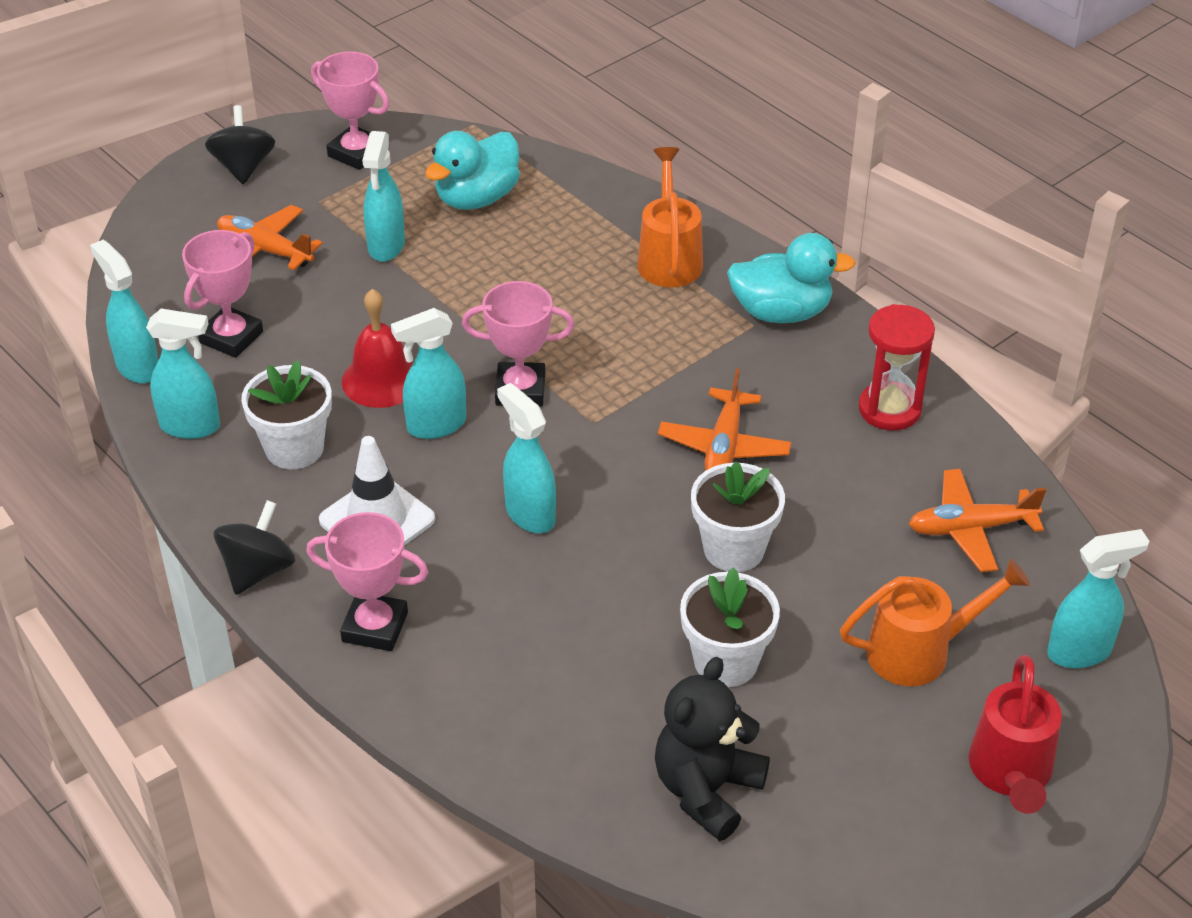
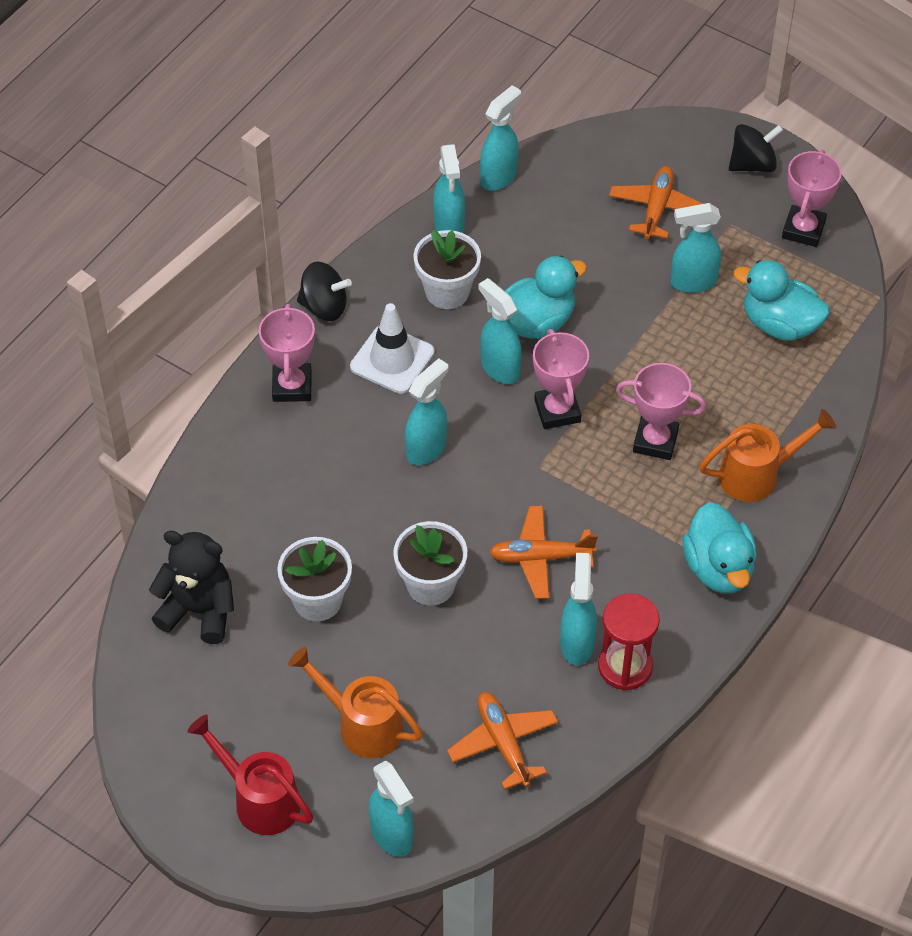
camera: 75 degrees right, 10 degrees up
pink trophy [182,230,263,358] -> pink trophy moved to [616,363,706,460]
red bell [342,289,414,408] -> turquoise duck [505,256,587,339]
orange watering can [840,559,1030,686] -> orange watering can turned 150 degrees clockwise [288,647,423,758]
red watering can [969,655,1062,814] -> red watering can turned 45 degrees clockwise [187,715,313,835]
none -> turquoise spray bottle [560,553,597,665]

